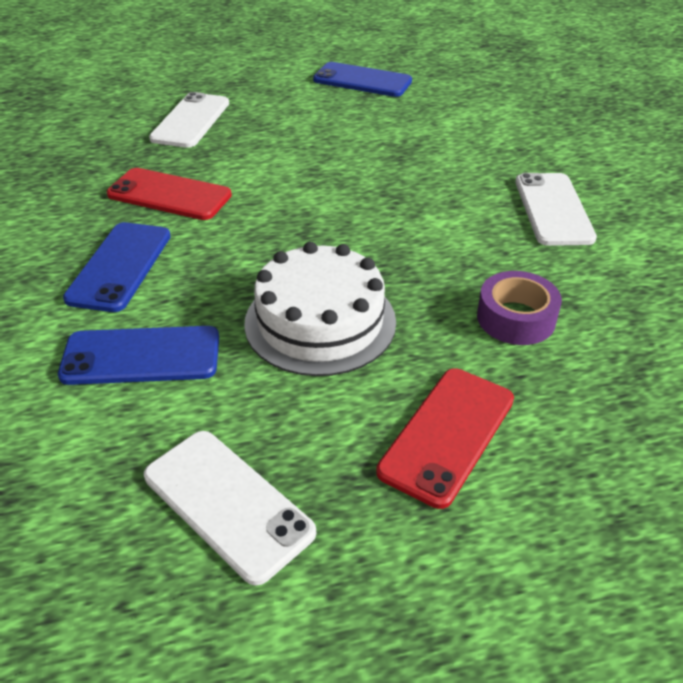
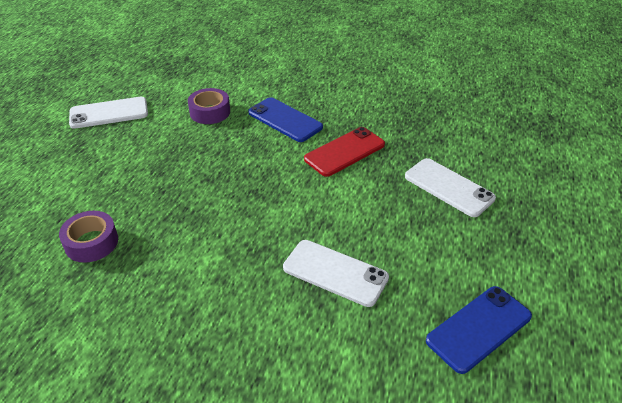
camera: 120 degrees right, 0 degrees up
blue phone [58,326,219,385] -> purple tape [188,88,230,124]
white cake [244,242,396,376] -> none
red phone [376,368,514,509] -> none
white phone [515,173,597,246] -> white phone moved to [283,240,389,307]

